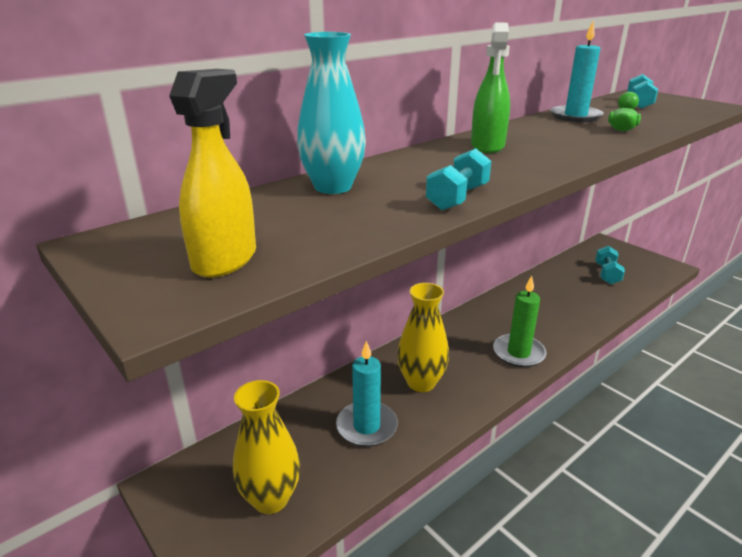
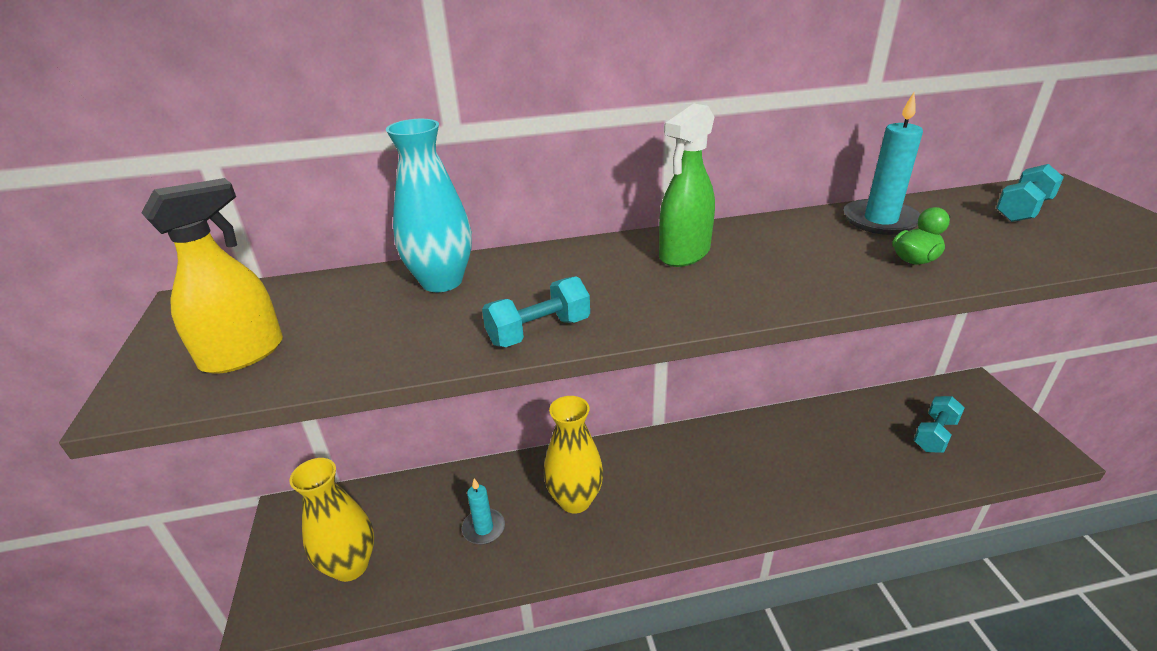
camera: 30 degrees right, 5 degrees up
turquoise candle [336,340,398,447] -> turquoise candle [462,478,505,545], size x0.65
green candle [493,276,547,368] -> none

